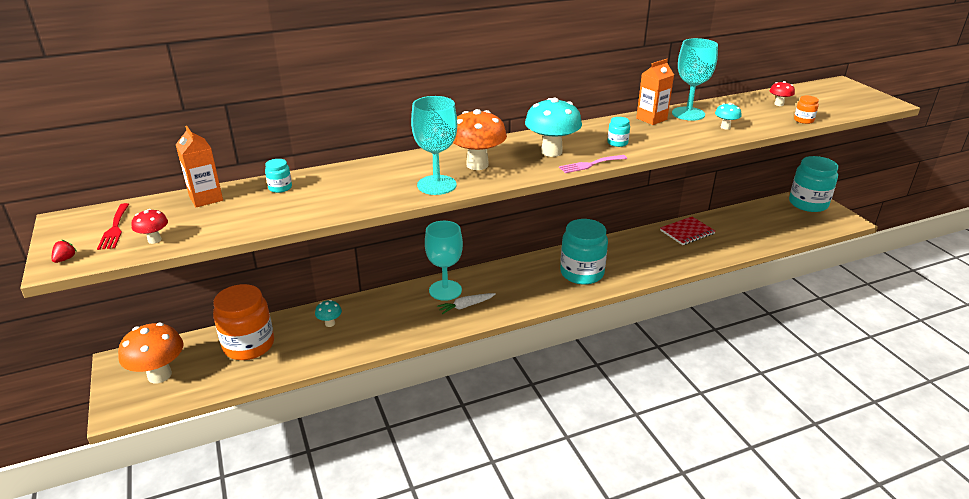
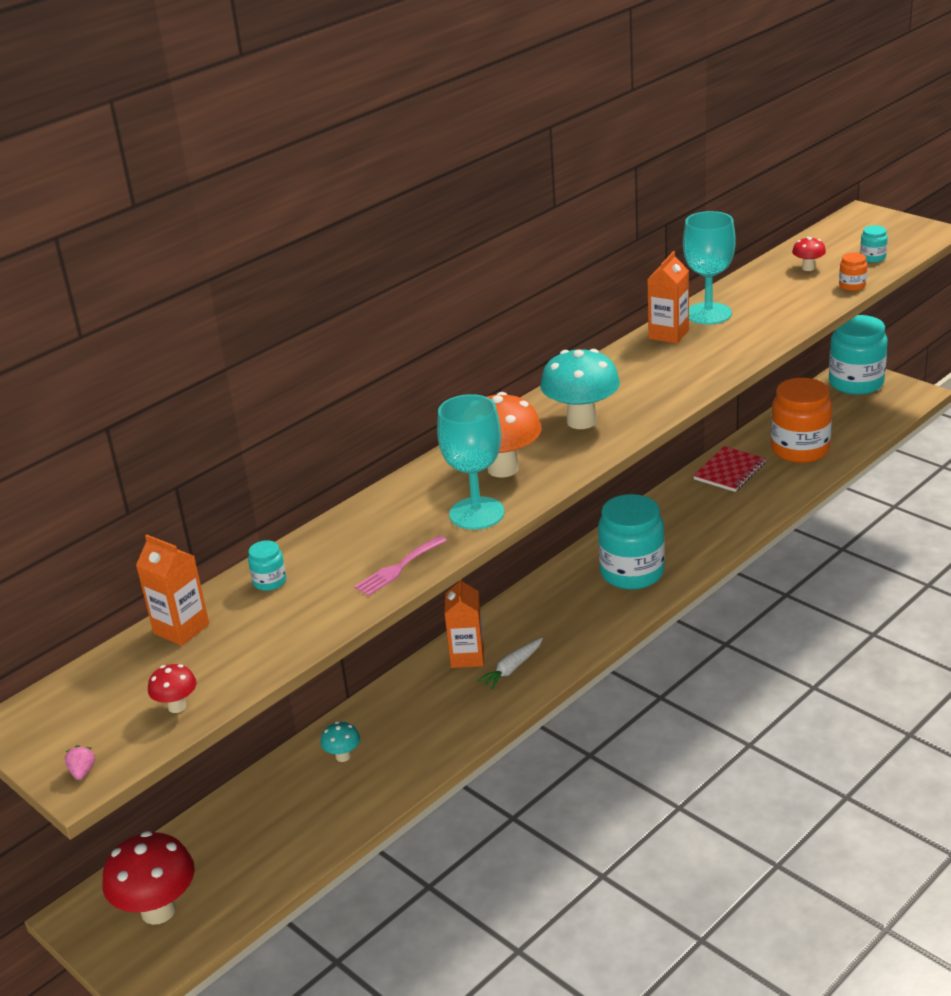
camera: 20 degrees left, 0 degrees up
red strawberry [52,240,77,263] -> pink strawberry [65,745,95,780]
red fork [97,203,129,250] -> none
orange mushroom [118,323,184,383] -> red mushroom [102,831,195,925]
orange jar [213,284,274,360] -> orange jar moved to [771,378,832,463]
turquoise goblet [425,221,463,301] -> orange carton [445,579,484,668]
pink fork [559,155,627,173] -> pink fork moved to [354,536,447,596]
turquoise jar [607,117,630,147] -> turquoise jar moved to [860,225,888,263]
turquoise mushroom [715,103,742,130] -> none

